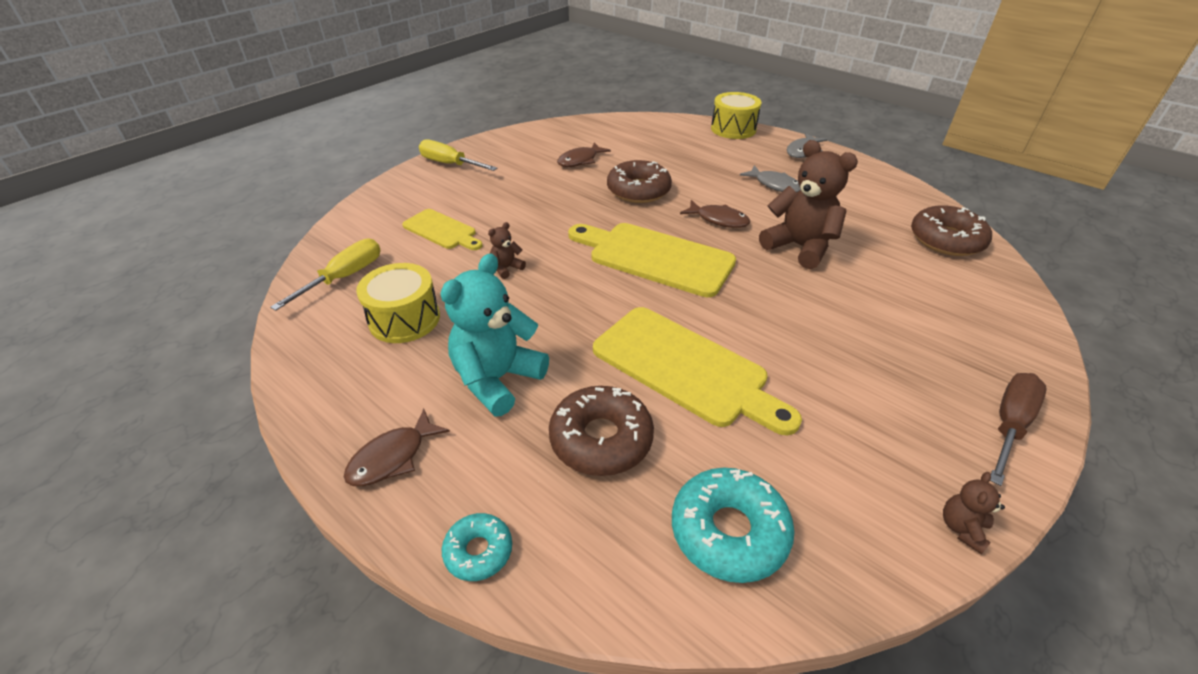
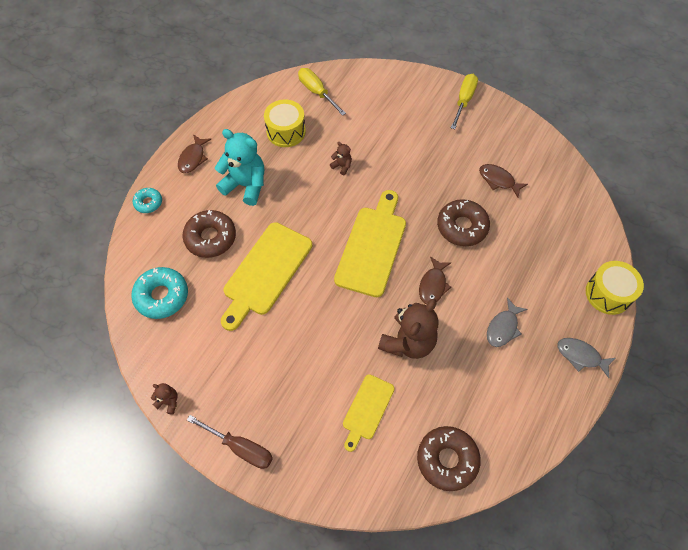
camera: 80 degrees right, 20 degrees up
yellow screwdriver [270,239,381,311] -> yellow screwdriver turned 150 degrees counterclockwise [298,68,346,116]
brown fish [344,409,450,486] -> brown fish turned 105 degrees counterclockwise [178,134,211,173]
yellow cutting board [402,209,483,250] -> yellow cutting board moved to [343,374,395,452]

